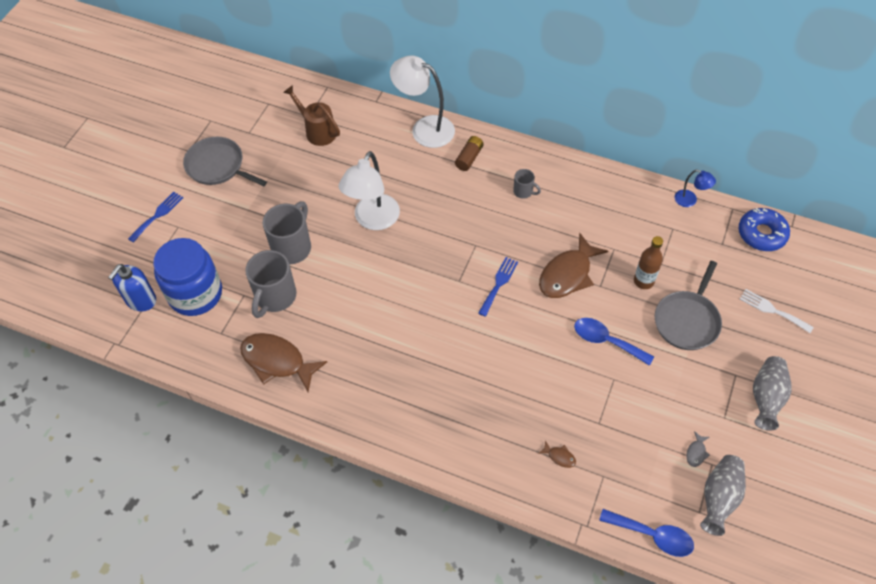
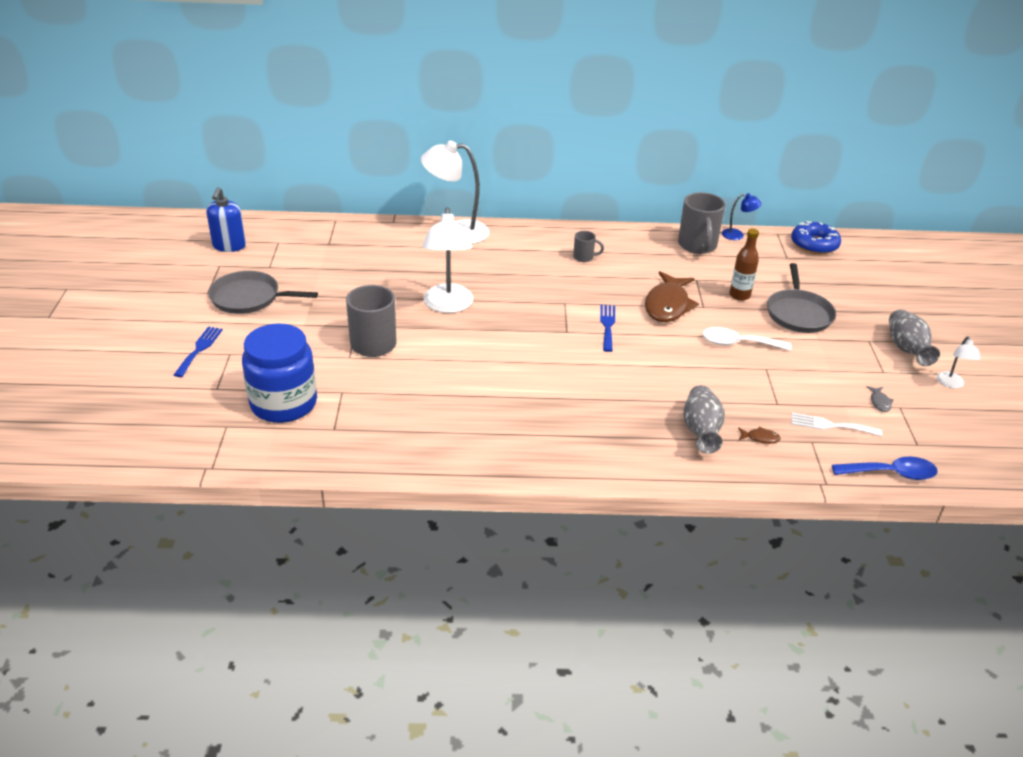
camera: 25 degrees left, 20 degrees down
blue soap dispenser [108,264,156,312] -> blue soap dispenser moved to [206,187,246,252]
brown fish [240,333,327,392] -> none
grey mug [245,250,297,318] -> grey mug moved to [678,192,726,254]
brown watering can [283,85,340,146] -> none
brown battery [455,136,484,171] -> none
blue spoon [574,318,654,366] -> white spoon [702,327,792,351]
grey vase [700,455,746,536] -> grey vase moved to [683,385,725,454]
white fork [740,289,814,333] -> white fork moved to [791,413,882,436]
none -> white lamp [937,336,981,389]

